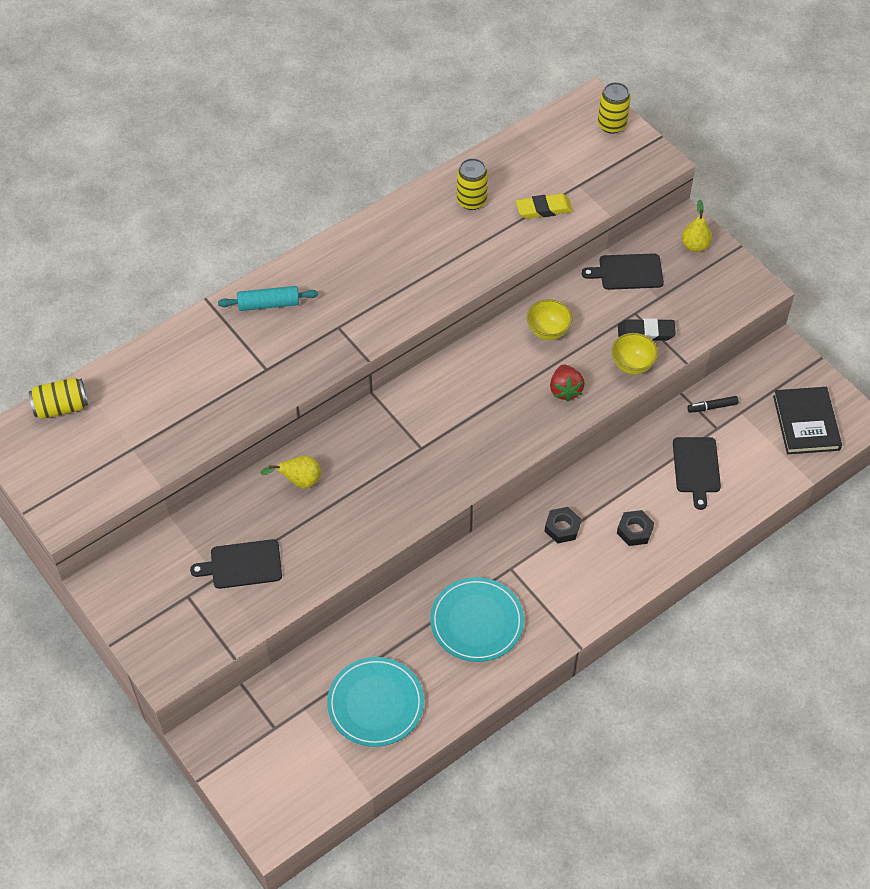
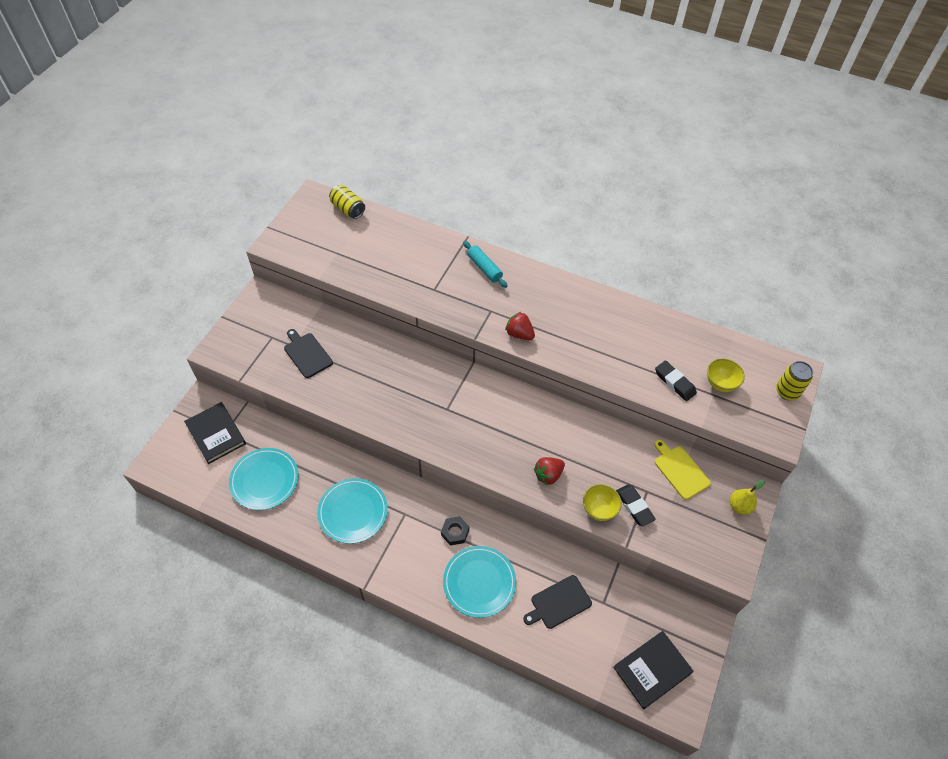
camera: 60 degrees right, 0 degrees up
yellow pear [260,455,321,489] -> none
yellow can [457,158,488,210] -> none
yellow eraser [516,193,573,219] -> black eraser [655,361,697,401]
yellow bowl [527,299,572,340] -> yellow bowl moved to [707,358,745,392]
black cutting board [582,253,664,290] -> yellow cutting board [654,440,711,500]
black nut [617,510,654,546] -> turquoise plate [443,546,516,618]
black marker [687,396,739,413] -> none
none -> black book [184,402,246,464]
none -> red strawberry [505,312,535,340]

